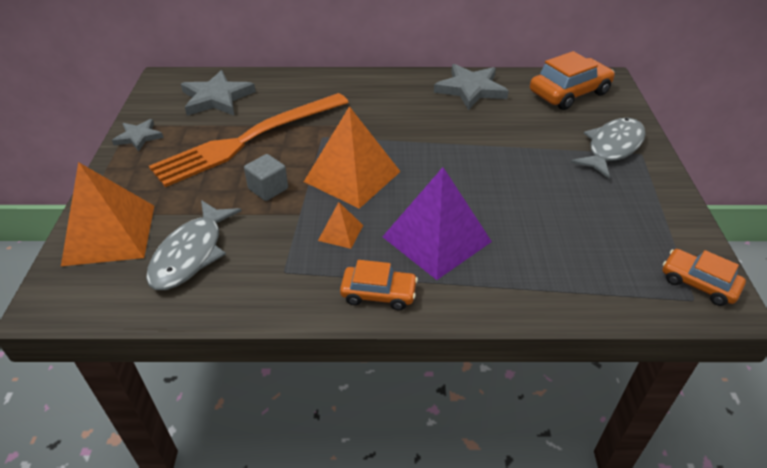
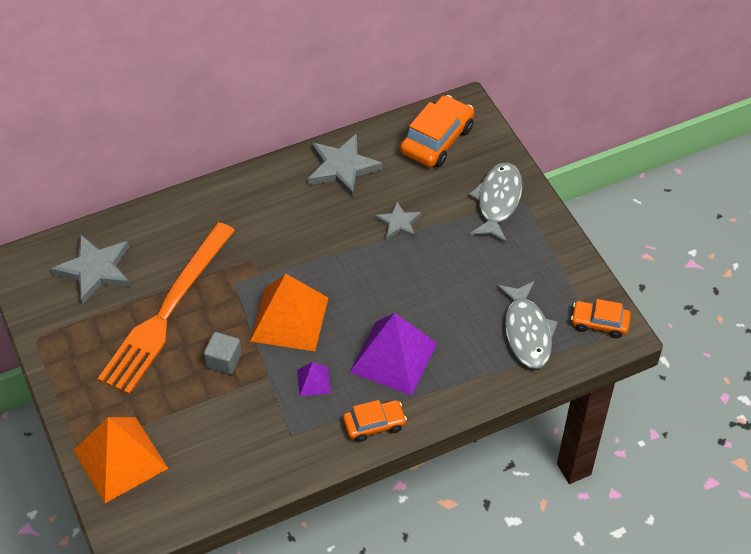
camera: 25 degrees left, 10 degrees up
grey star [112,119,164,151] -> grey star moved to [375,201,421,240]
grey fish [146,200,242,290] -> grey fish moved to [497,281,558,369]
orange pyramid [318,202,363,249] -> purple pyramid [297,362,331,396]

